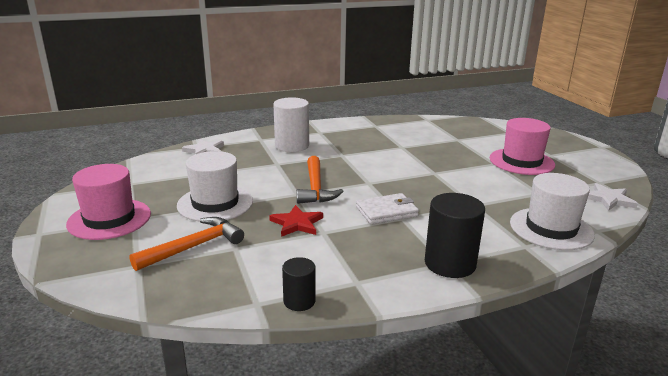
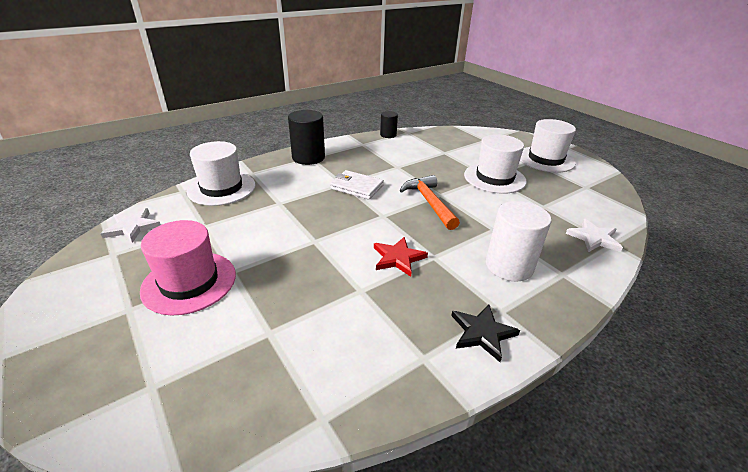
camera: 165 degrees right, 10 degrees up
pink hat [66,164,151,240] -> white hat [520,119,576,173]
orange hammer [129,217,244,271] -> none
red star [269,205,323,237] -> red star moved to [374,237,428,277]
white wallet [356,193,419,224] -> white wallet turned 60 degrees clockwise [330,170,384,199]
none -> black star [451,305,520,362]

